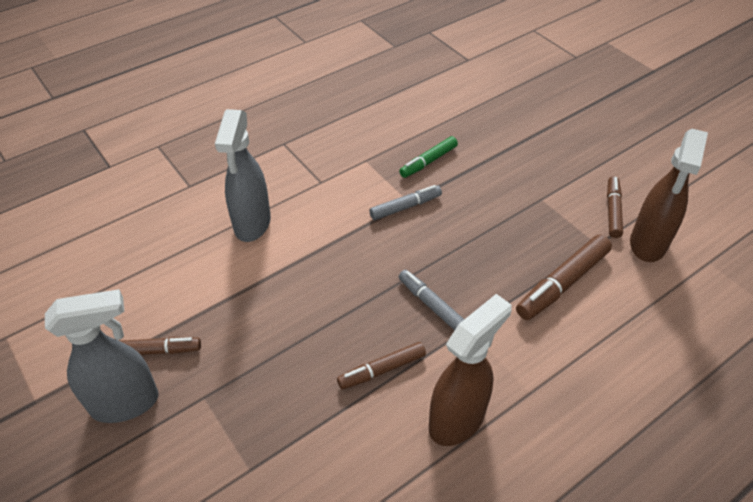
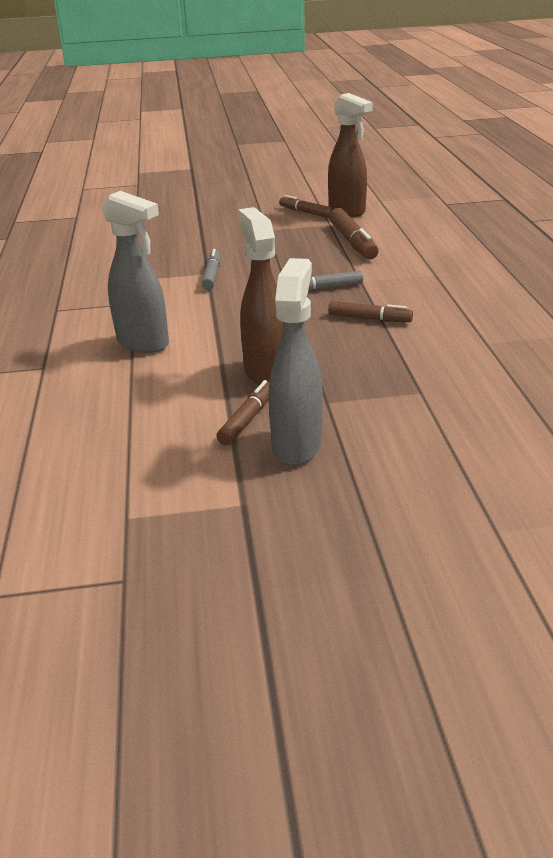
camera: 60 degrees left, 15 degrees down
brown marker [337,342,426,389] -> brown marker turned 75 degrees counterclockwise [328,301,413,322]
green marker [399,136,458,178] -> none
brown spray bottle [429,294,512,446] -> brown spray bottle moved to [238,207,283,385]

